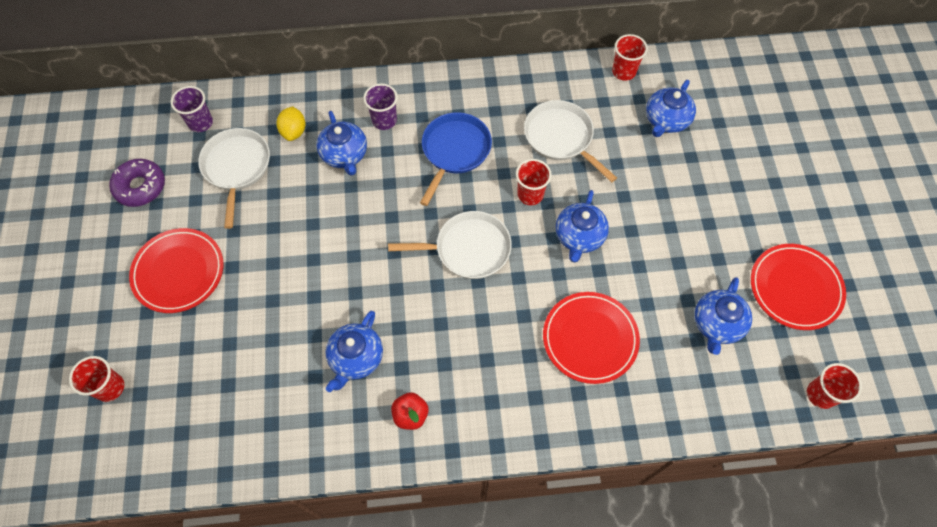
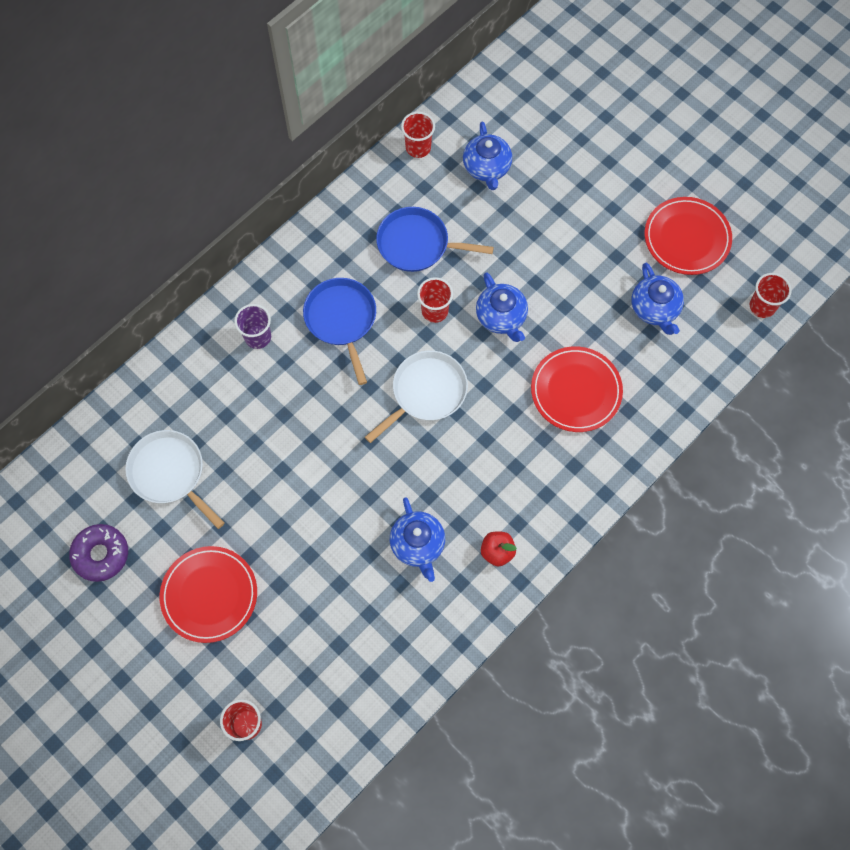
camera: 40 degrees left, 5 degrees up
purple cup [171,86,213,132] -> none
yellow lemon [276,106,306,141] -> none
blue teapot [317,111,367,176] -> none
white pan [524,100,617,182] -> blue pan [376,207,494,272]

